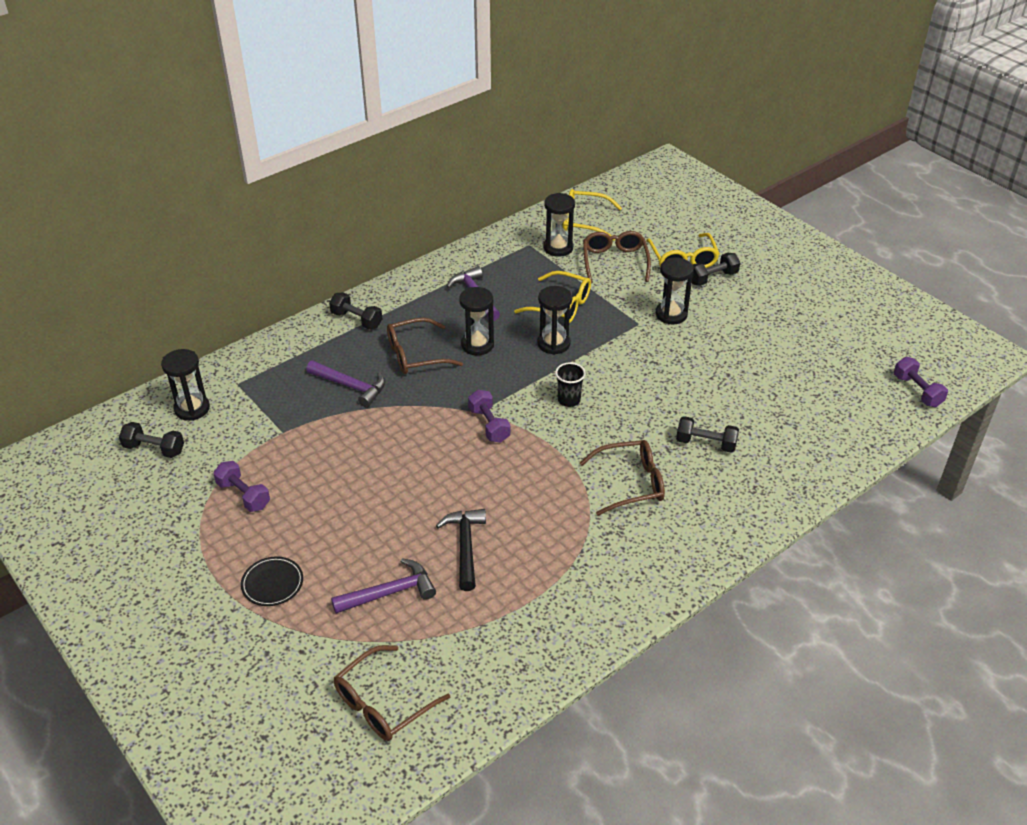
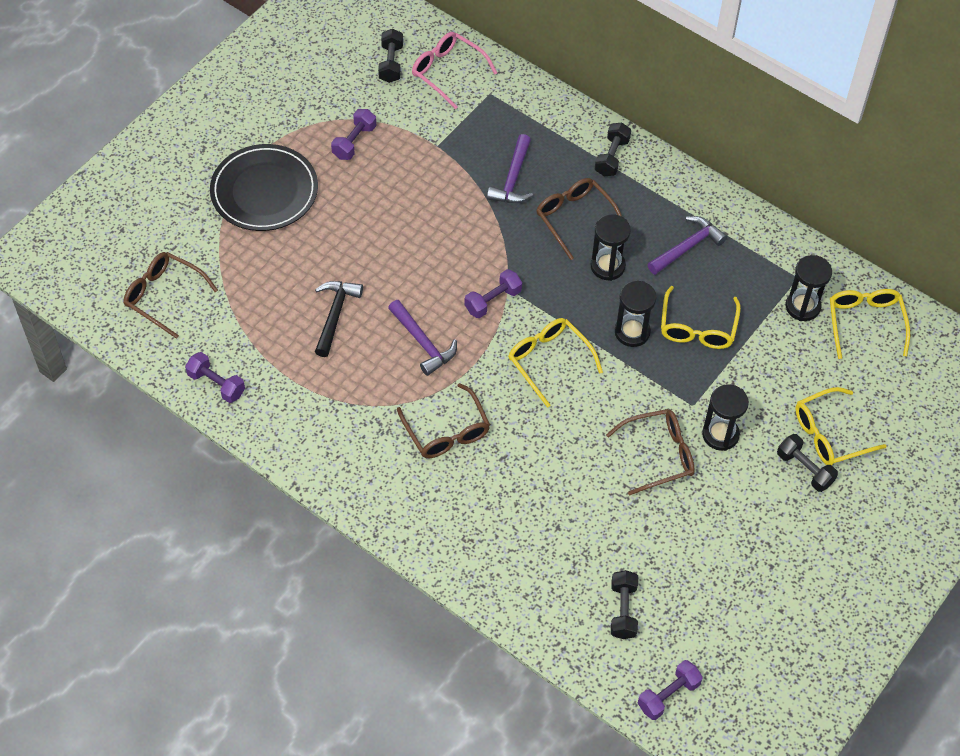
camera: 75 degrees right, 15 degrees up
black hourglass [161,349,210,421] -> pink glasses [412,32,497,109]
black plate [241,556,303,606] -> black plate [210,144,318,231], size x2.06
purple hammer [331,559,436,614] -> purple hammer moved to [388,300,457,376]
black hammer [436,509,486,591] -> black hammer turned 60 degrees counterclockwise [315,281,363,357]
black cup [555,362,586,407] -> yellow glasses [508,318,603,408]
brown glasses [583,231,651,283] -> brown glasses moved to [606,409,695,496]
black dumbbell [676,416,739,453] -> black dumbbell moved to [611,570,638,639]
none -> purple dumbbell [185,352,245,403]

